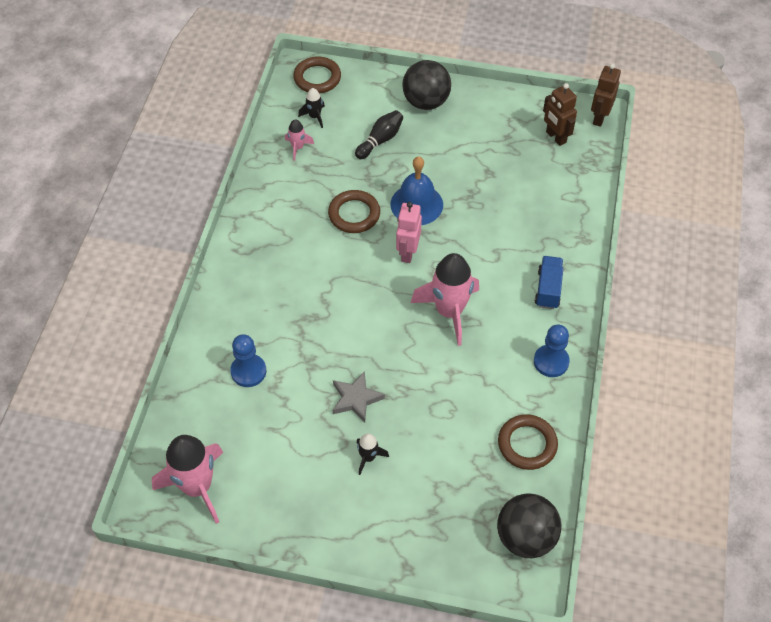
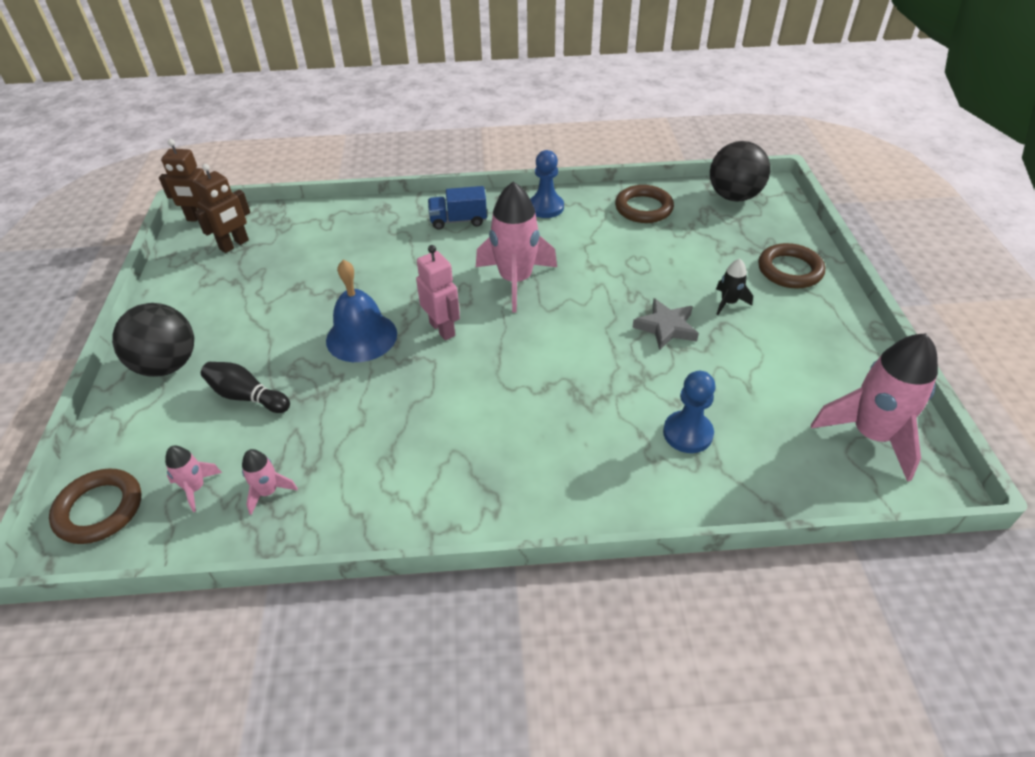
camera: 105 degrees left, 10 degrees down
black rocket [298,88,325,128] -> pink rocket [165,446,222,512]
brown ring [328,190,380,233] -> brown ring moved to [758,243,825,289]
pink robot [396,202,422,263] -> pink robot turned 120 degrees counterclockwise [416,245,460,340]

